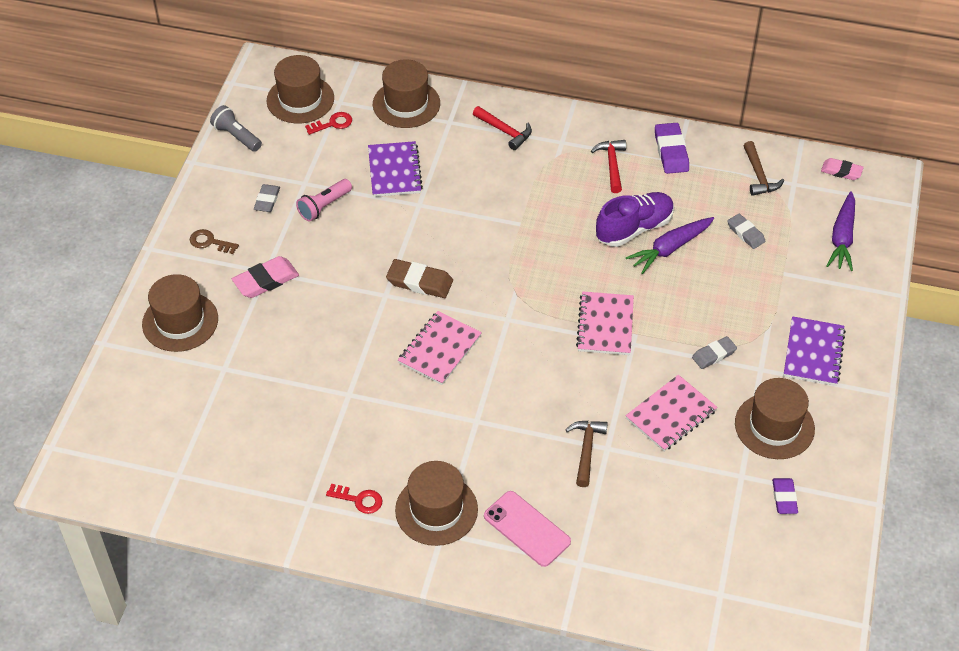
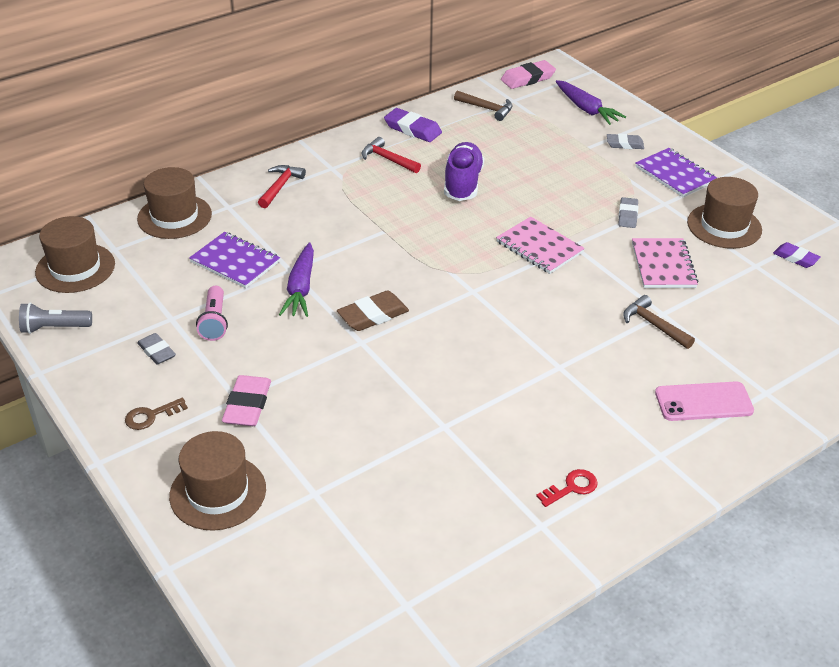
camera: 50 degrees left, 10 degrees down
red key [305,112,352,135] -> none
brown hat [395,461,478,546] -> none
pink notebook [398,311,482,385] -> none
red hammer [473,106,532,150] -> red hammer turned 60 degrees counterclockwise [258,165,306,208]
purple carrot [626,217,714,274] -> purple carrot moved to [279,242,314,317]
grey eraser [727,214,765,249] -> grey eraser moved to [607,134,644,149]
pink eraser [821,158,864,180] -> pink eraser [501,60,556,89], size x1.52

